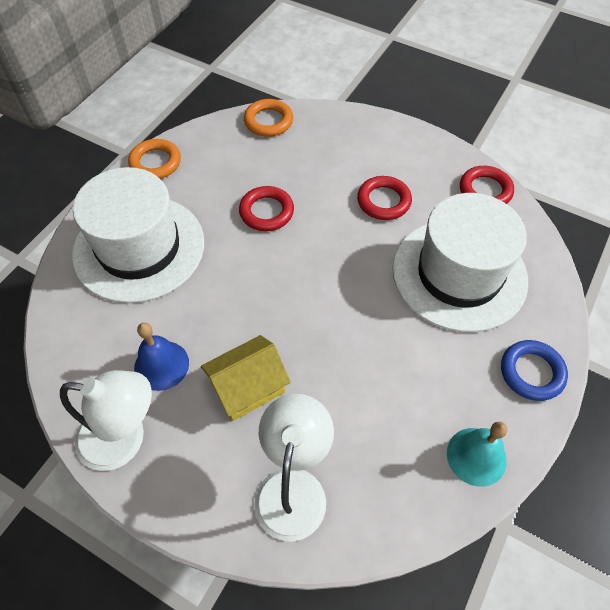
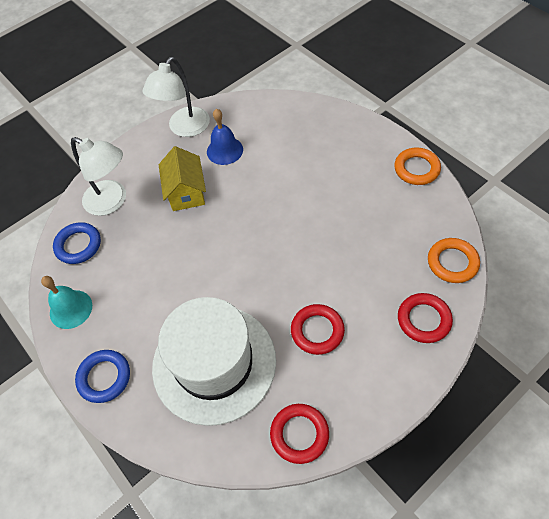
camera: 115 degrees right, 0 degrees up
white hat [72,167,204,303] -> none
red ring [239,186,294,231] -> red ring moved to [398,293,453,343]
none -> blue ring [53,222,101,264]

